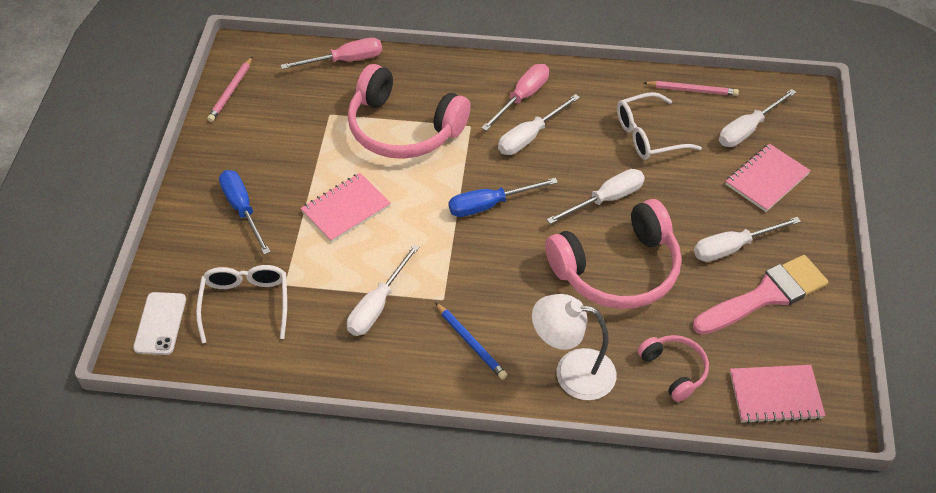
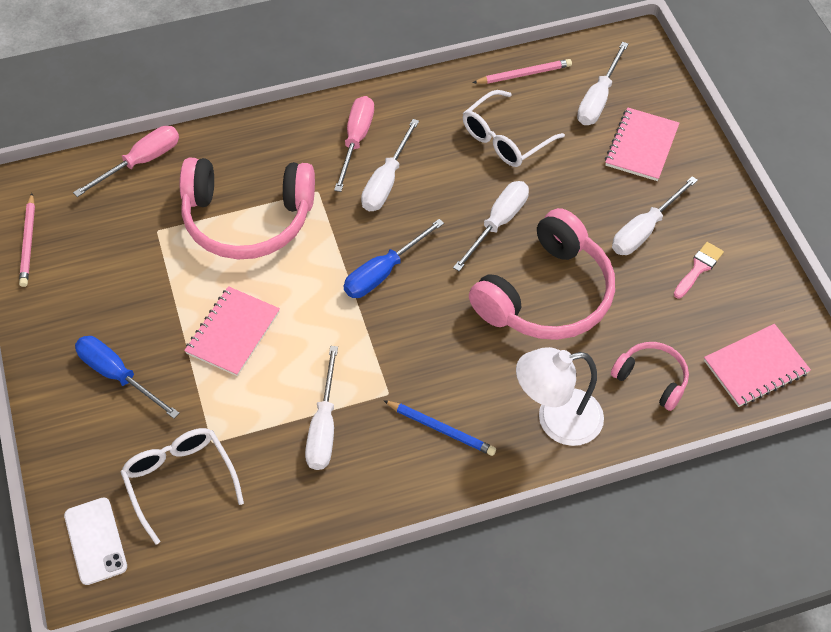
camera: 25 degrees left, 5 degrees up
pink brush [693,255,828,335] -> pink brush [674,242,724,298], size x0.48

